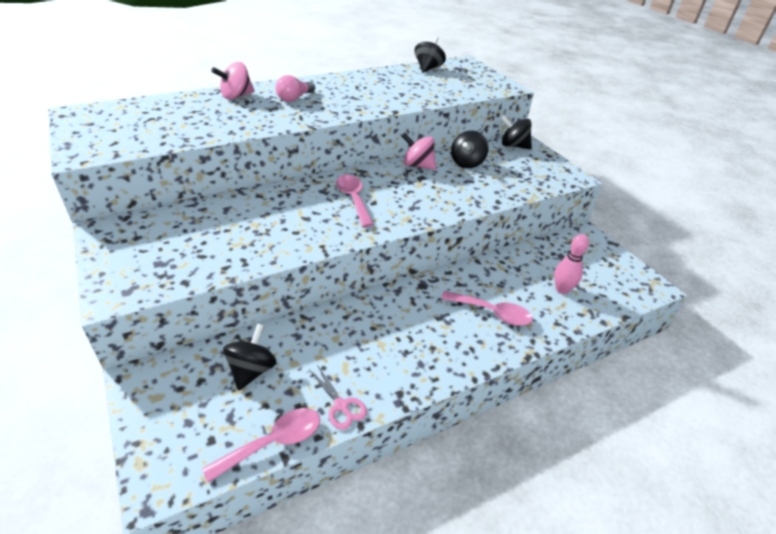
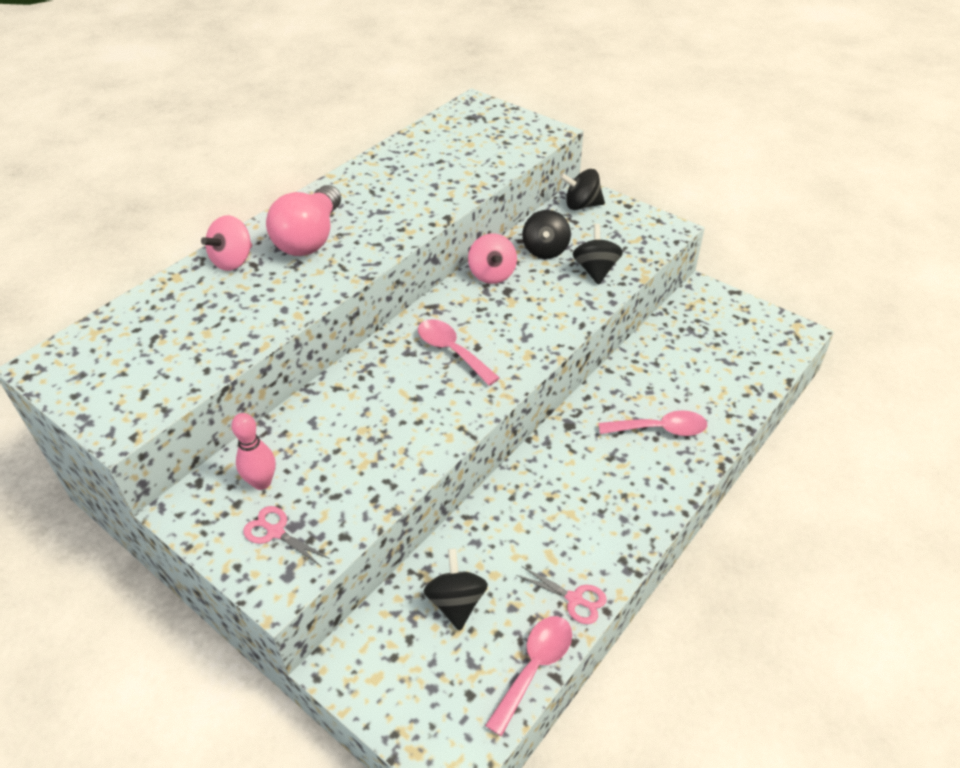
camera: 20 degrees left, 5 degrees up
pink light bulb [275,75,315,102] -> pink light bulb [266,185,341,256], size x1.77
pink spinning top [402,133,436,170] -> pink spinning top turned 105 degrees counterclockwise [468,233,517,284]
black spinning top [415,37,446,73] -> black spinning top moved to [573,224,623,285]
pink bowling pin [554,234,589,294] -> pink bowling pin moved to [231,413,276,490]
none -> pink scissors [243,506,330,567]

